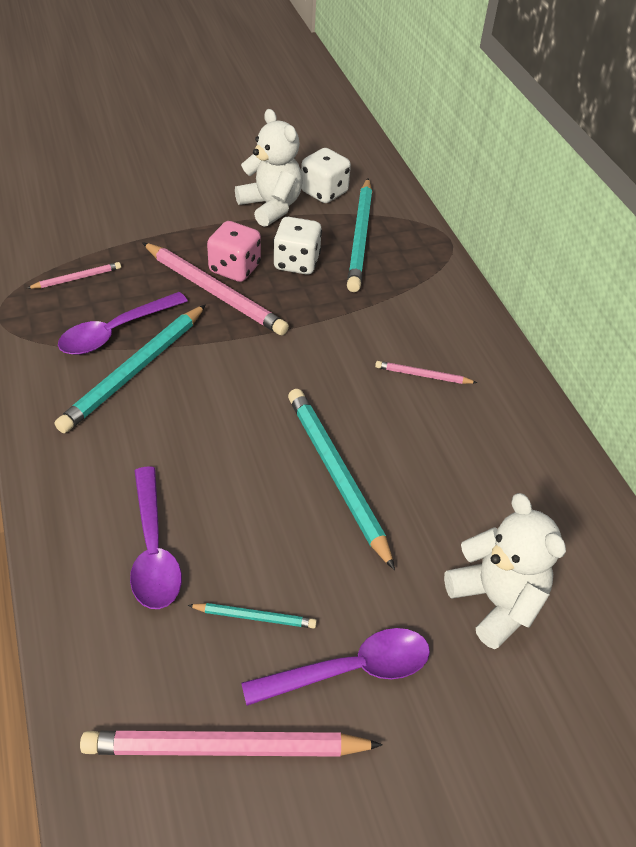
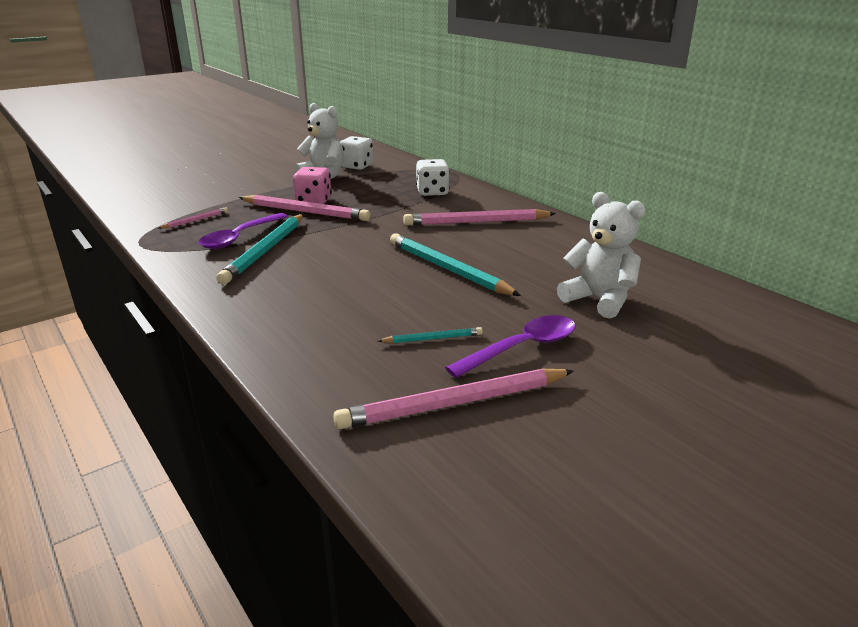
camera: 15 degrees left, 20 degrees down
purple spoon [130,466,182,609] -> none
white dice [273,217,322,275] -> white dice moved to [416,159,450,196]
turquoise pencil [347,178,372,292] -> none
pink pencil [375,361,477,384] -> pink pencil [403,209,556,225], size x2.06

